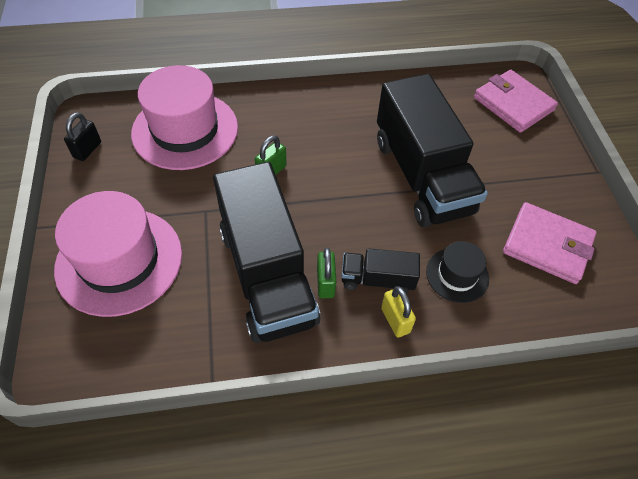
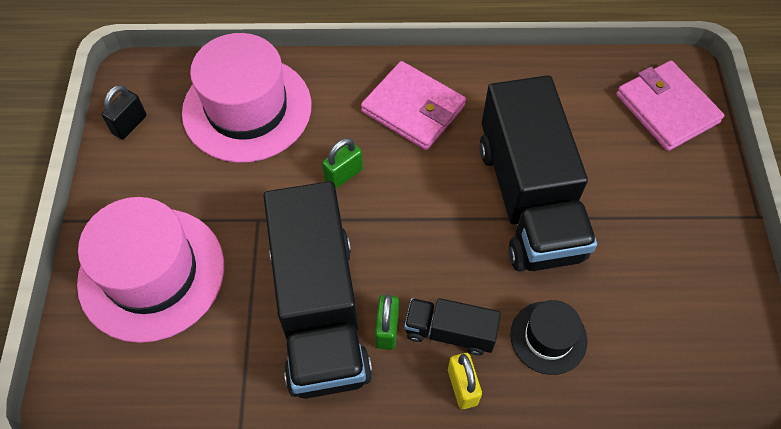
camera: 10 degrees right, 5 degrees up
pink wallet [503,202,597,284] -> pink wallet moved to [361,61,466,150]

